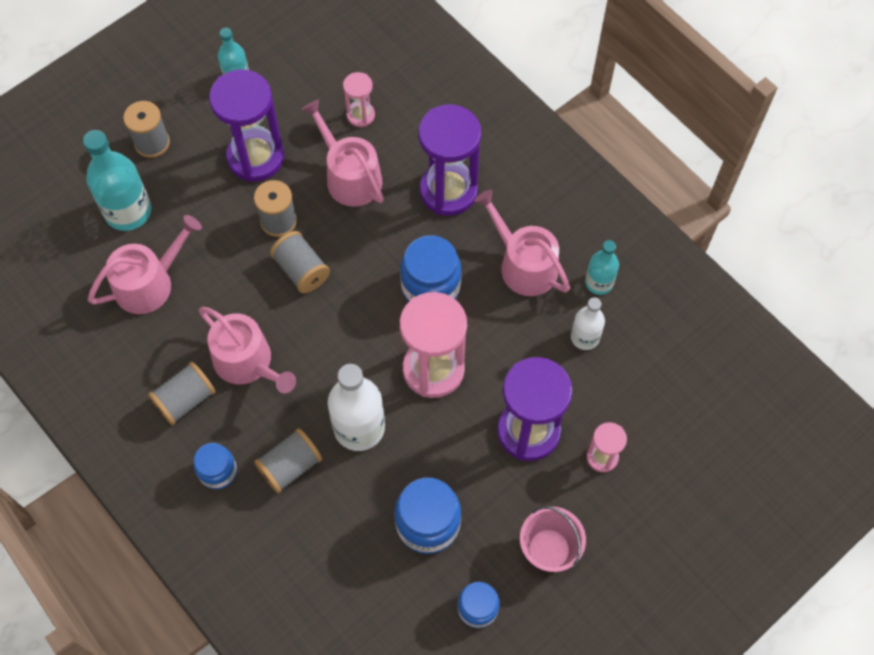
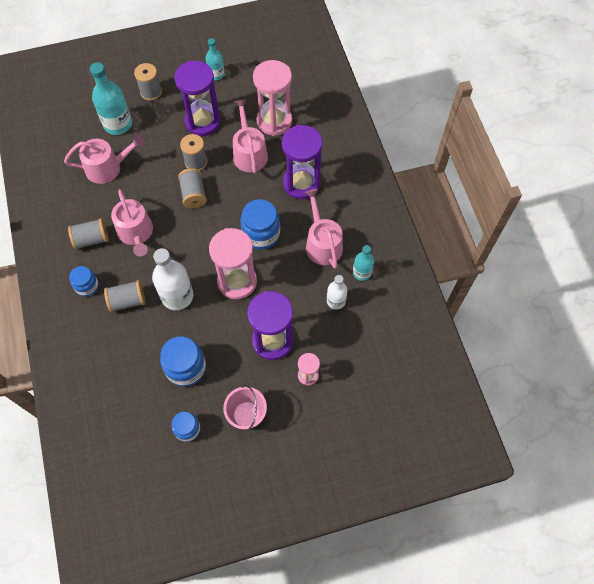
camera: 25 degrees right, 0 degrees up
pink hourglass [343,72,375,127] -> pink hourglass [253,60,292,136], size x1.99

